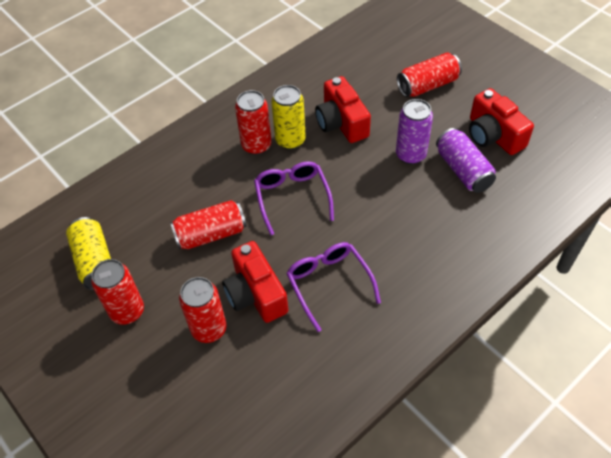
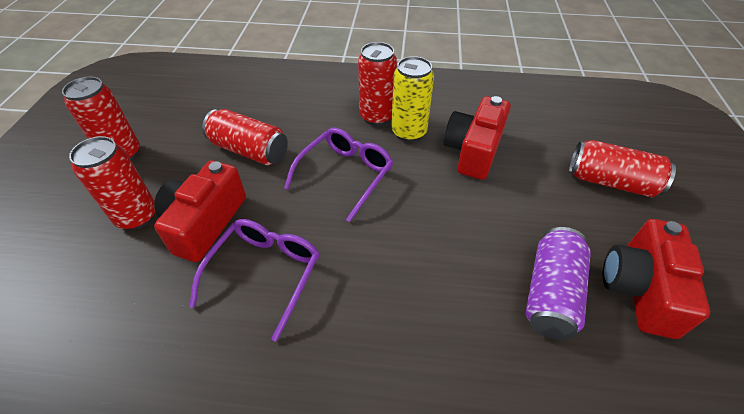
camera: 45 degrees right, 5 degrees down
yellow can [66,217,111,290] -> none
purple can [396,99,433,164] -> none

